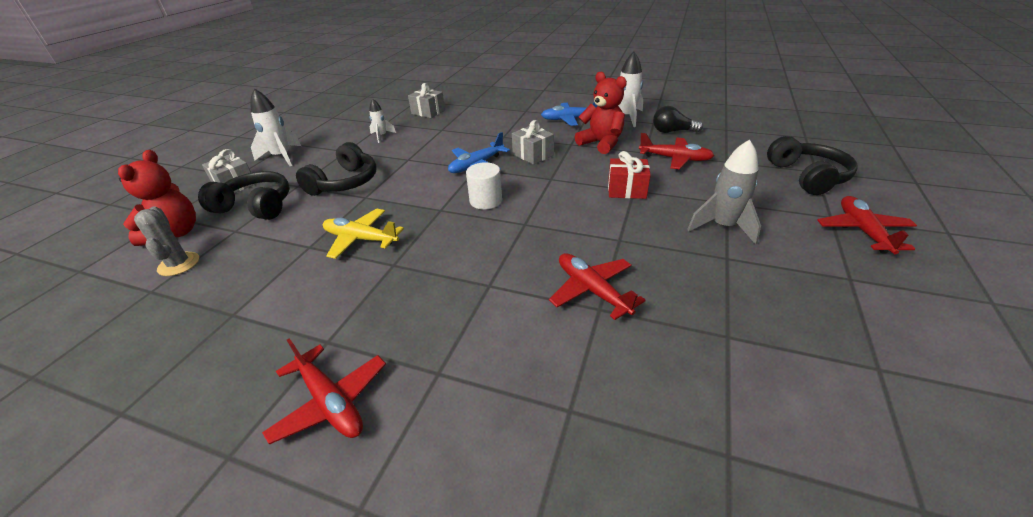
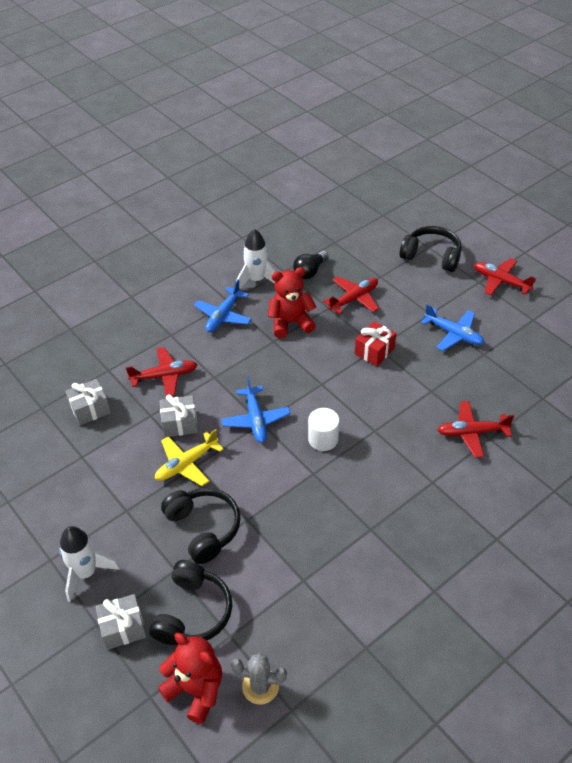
camera: 60 degrees left, 10 degrees up
black headphones [198,171,289,220] -> black headphones turned 150 degrees clockwise [149,560,233,645]
red plane [262,339,386,445] -> red plane moved to [126,347,197,396]
yellow plane [323,208,404,259] -> yellow plane moved to [155,429,224,486]
white rocket [369,99,396,143] -> none
grey gift [512,120,554,165] -> grey gift moved to [159,394,198,437]
grey rocket [687,139,761,245] -> blue plane [421,304,484,351]

